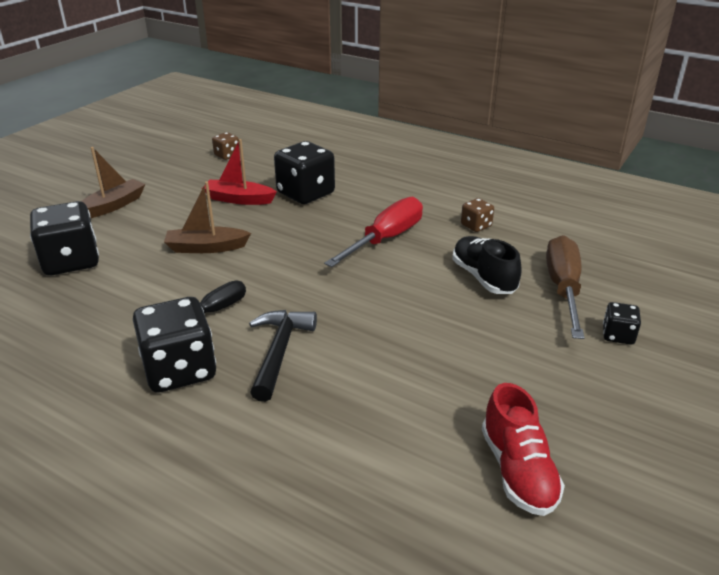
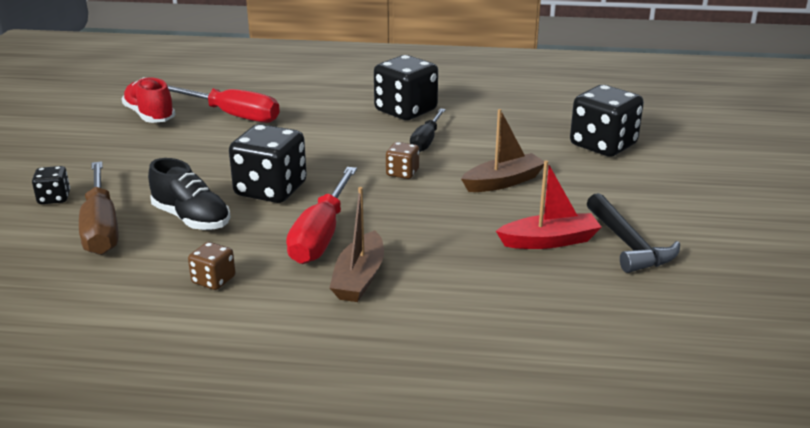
camera: 155 degrees right, 5 degrees down
brown boat [81,147,146,218] -> brown boat moved to [330,187,384,302]
brown dice [212,132,240,160] -> brown dice moved to [386,142,419,179]
black hammer [249,310,317,402] -> black hammer moved to [587,193,680,273]
black dice [274,141,335,204] -> black dice moved to [229,124,307,203]
none -> red screwdriver [167,85,280,123]

